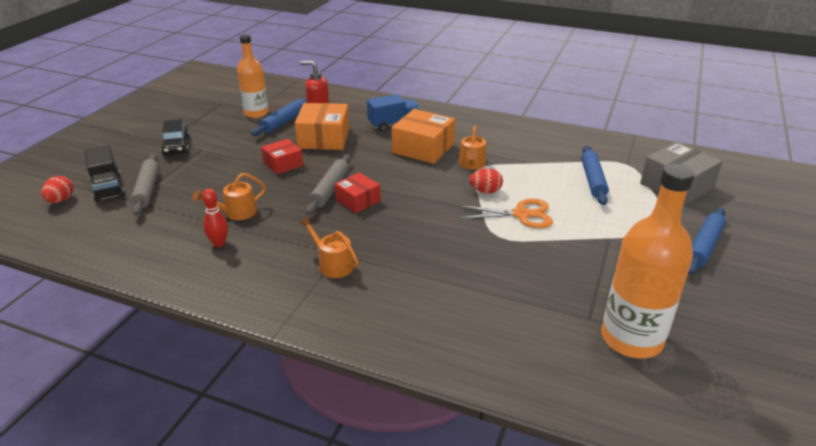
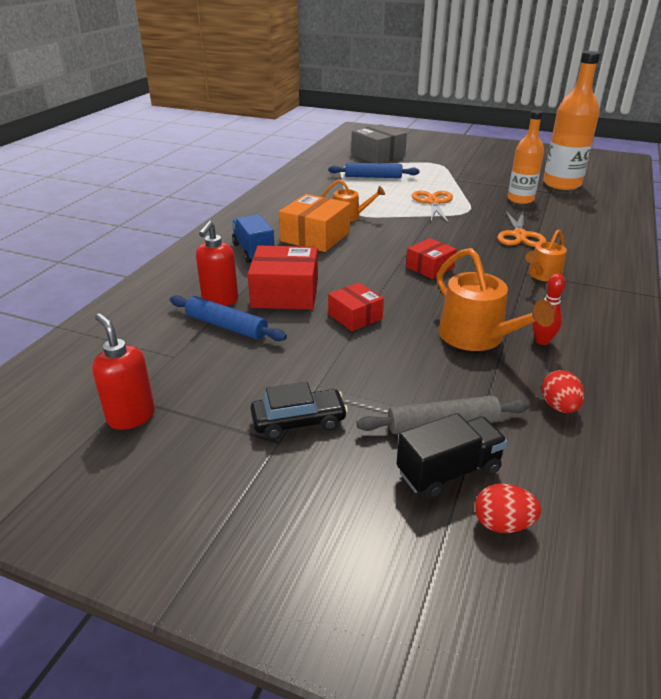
camera: 90 degrees left, 0 degrees up
orange watering can [193,173,266,220] -> orange watering can [437,248,555,351], size x1.65
orange bottle [237,35,269,118] -> orange bottle moved to [508,110,544,204]
orange box [295,103,349,150] -> red box [248,245,318,310]
grey rolling pin [306,154,351,215] -> none
red egg [469,168,503,193] -> red egg moved to [542,370,584,413]
blue rolling pin [688,208,726,275] -> none
none -> red soap dispenser [92,313,155,430]
none -> orange scissors [498,210,546,247]

